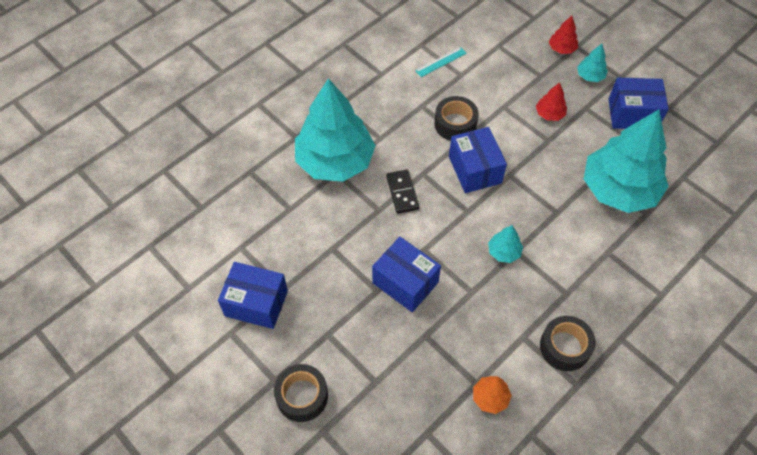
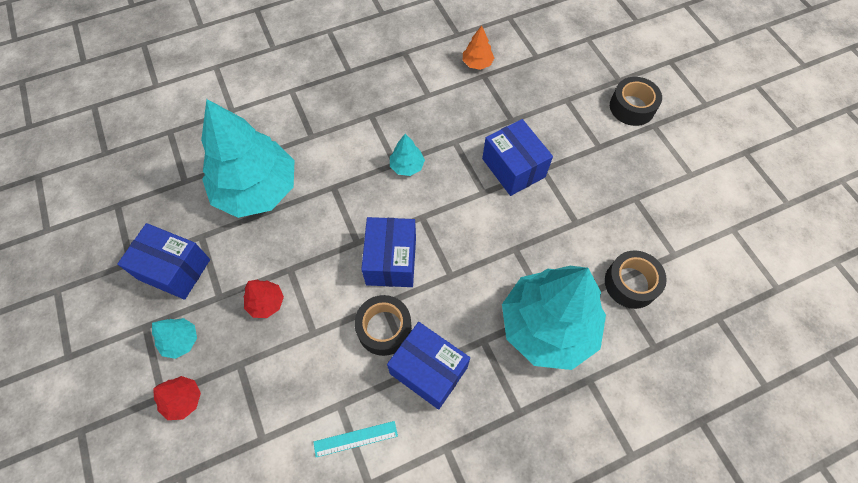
camera: 160 degrees left, 5 degrees up
blue box [218,262,288,329] -> blue box moved to [387,322,470,410]
black domino [386,170,419,214] -> none
black tape [540,316,595,371] -> black tape moved to [605,250,667,309]

